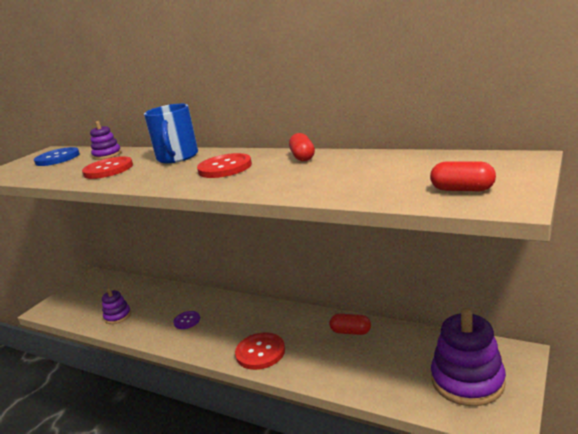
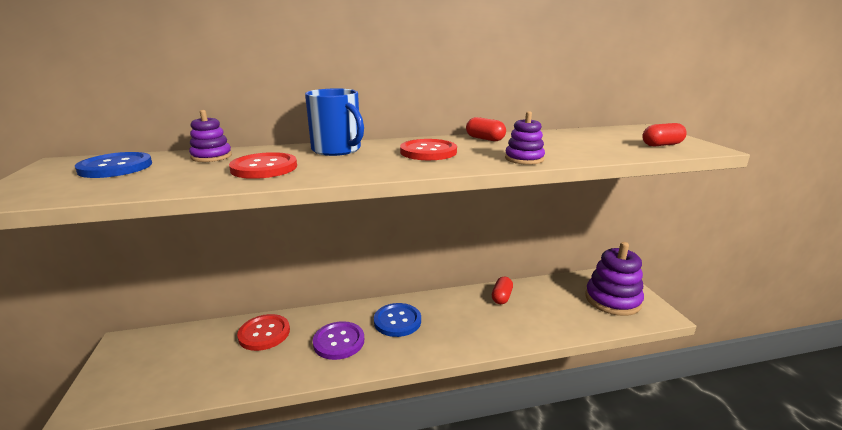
camera: 45 degrees left, 0 degrees up
purple stacking toy [102,288,131,324] -> purple stacking toy moved to [505,111,545,165]
purple button [173,311,200,329] -> purple button [313,321,364,360], size x1.67
red button [235,332,285,370] -> red button moved to [237,314,290,351]
red capsule [329,314,371,335] -> red capsule turned 45 degrees counterclockwise [492,277,513,304]
none -> blue button [374,303,421,337]

